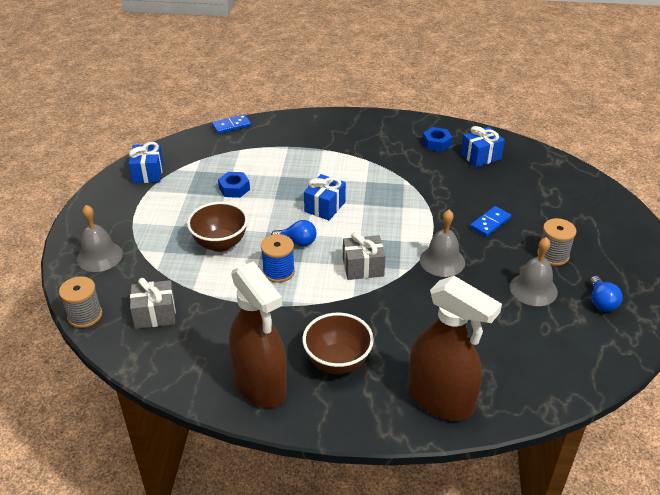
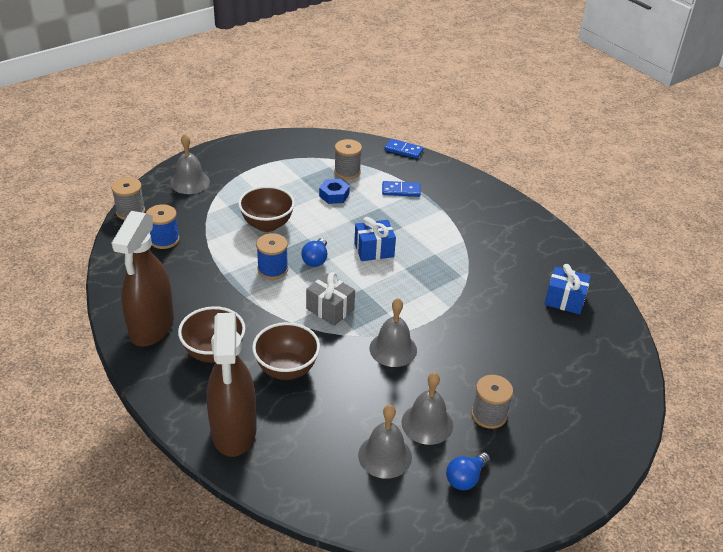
camera: 45 degrees right, 0 degrees up
blue gift [129,142,164,183] -> none
grey gift [130,278,176,329] -> blue spool [146,204,180,249]
blue light bulb [271,220,316,247] -> blue light bulb turned 45 degrees clockwise [301,238,327,267]
blue nut [423,127,452,152] -> none
blue domino [470,206,511,237] -> blue domino moved to [382,181,421,197]
none -> brown bowl [252,322,320,380]
none -> grey spool [334,139,362,179]
none -> grey bell [358,405,412,479]

